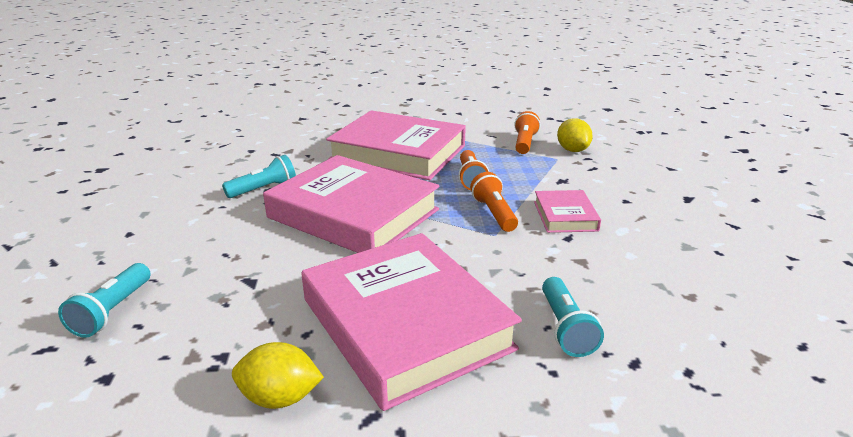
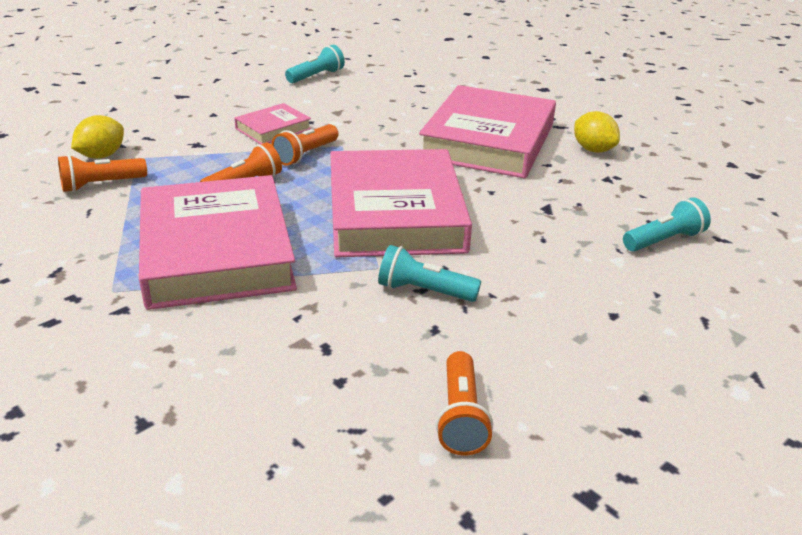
camera: 130 degrees left, 5 degrees up
turquoise flashlight [542,277,604,357] -> turquoise flashlight moved to [285,45,345,83]
none -> orange flashlight [436,351,493,456]

